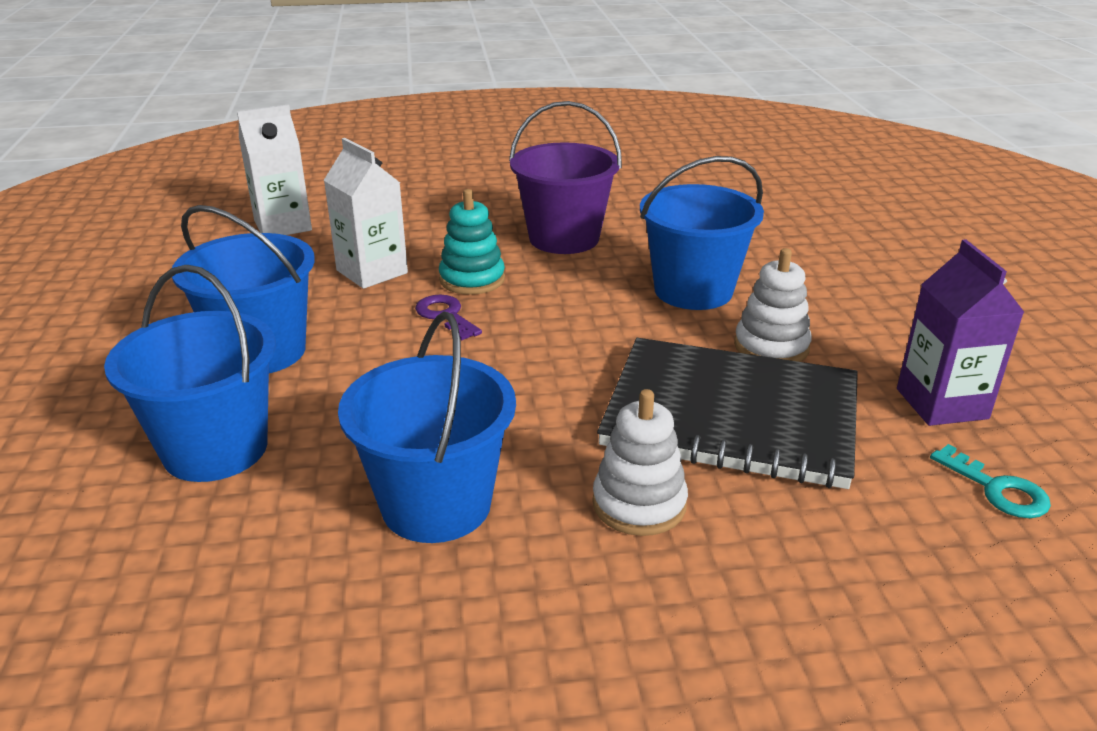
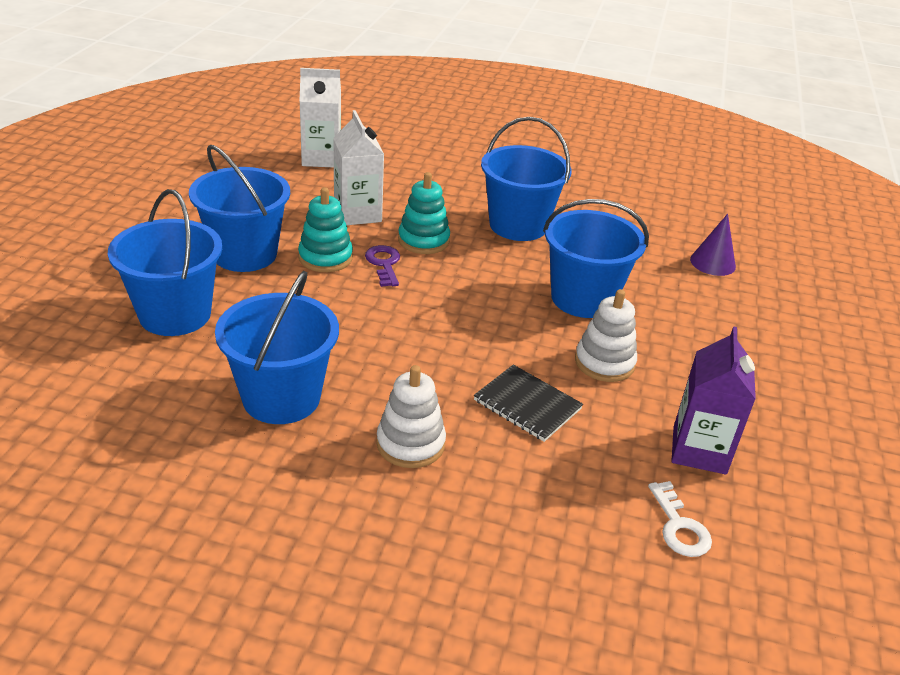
camera: 20 degrees right, 5 degrees up
purple bucket [509,101,622,254] -> blue bucket [481,117,571,241]
black notebook [597,338,858,489] -> black notebook [474,365,583,442], size x0.48
turquoise key [930,444,1051,518] -> white key [648,481,712,557]
none -> turquoise stacking toy [298,187,353,272]
none -> purple cone [690,214,736,276]

